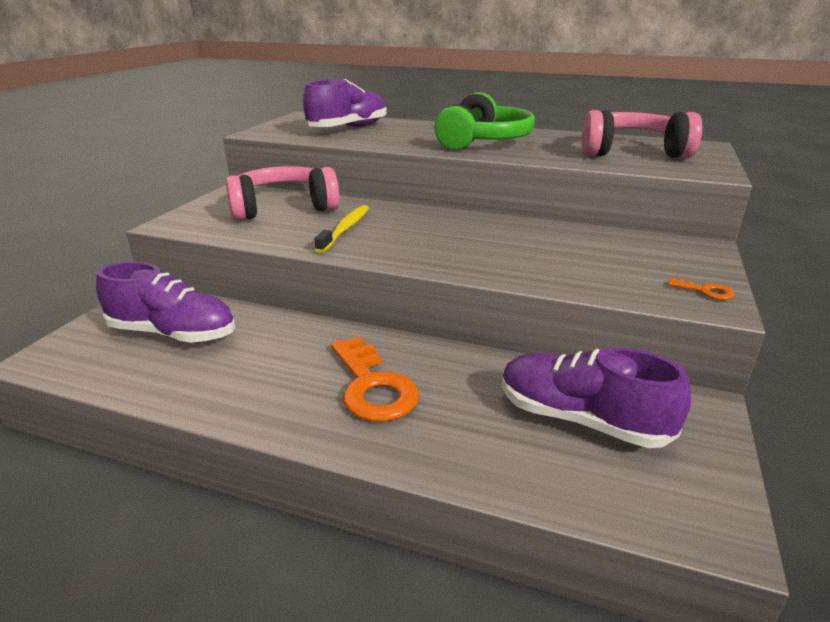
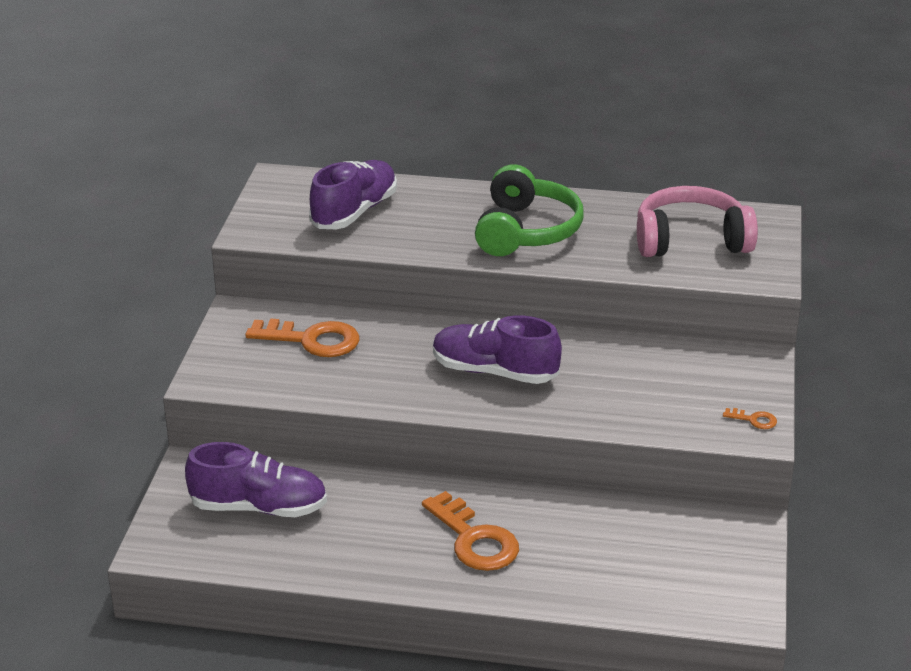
camera: 10 degrees left, 5 degrees up
pink headphones [226,166,339,221] -> orange key [245,319,359,357]
yellow toothbrush [314,205,369,253] -> none
purple shoe [502,348,691,448] -> purple shoe moved to [433,315,562,384]

